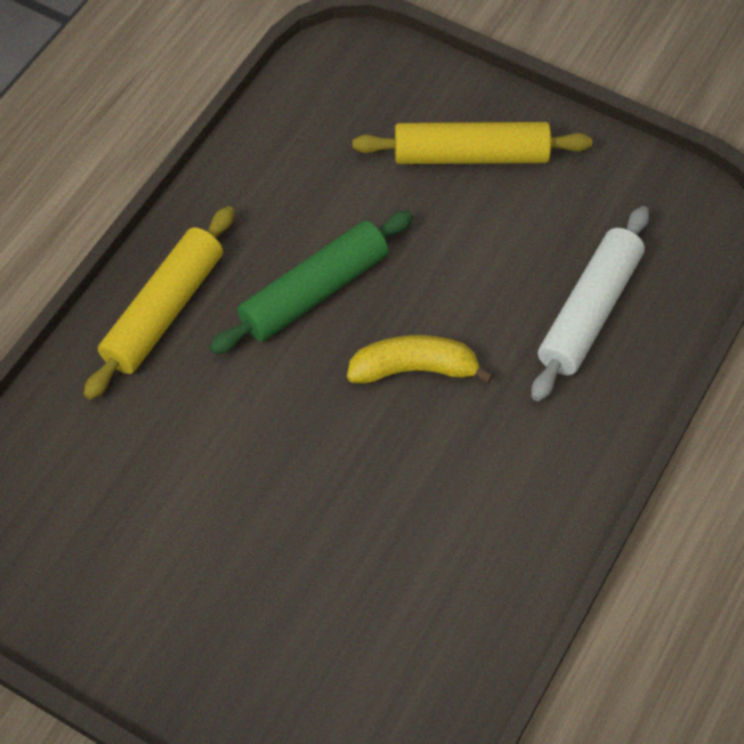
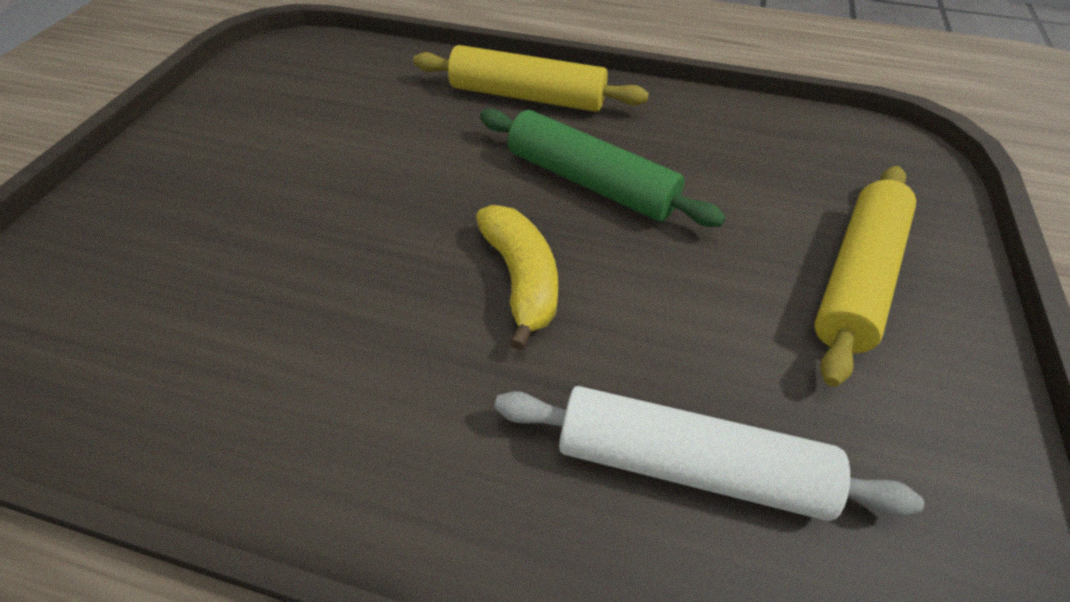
camera: 75 degrees right, 10 degrees down
yellow rolling pin [352,122,592,164] -> yellow rolling pin turned 45 degrees clockwise [814,166,916,387]

